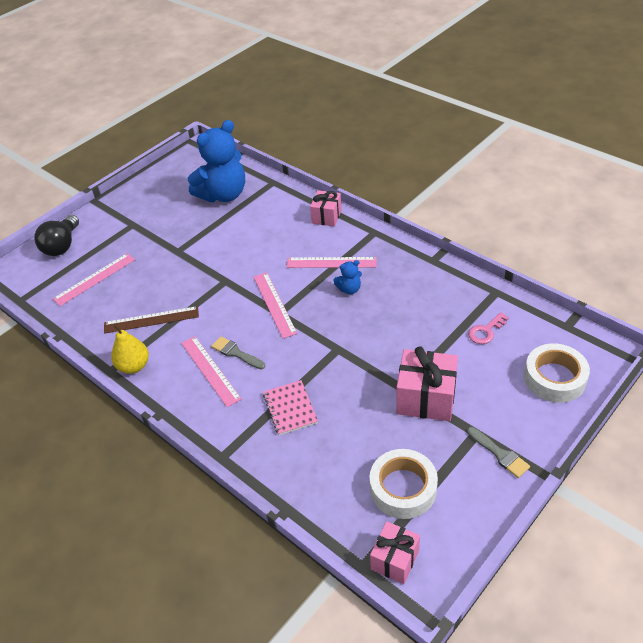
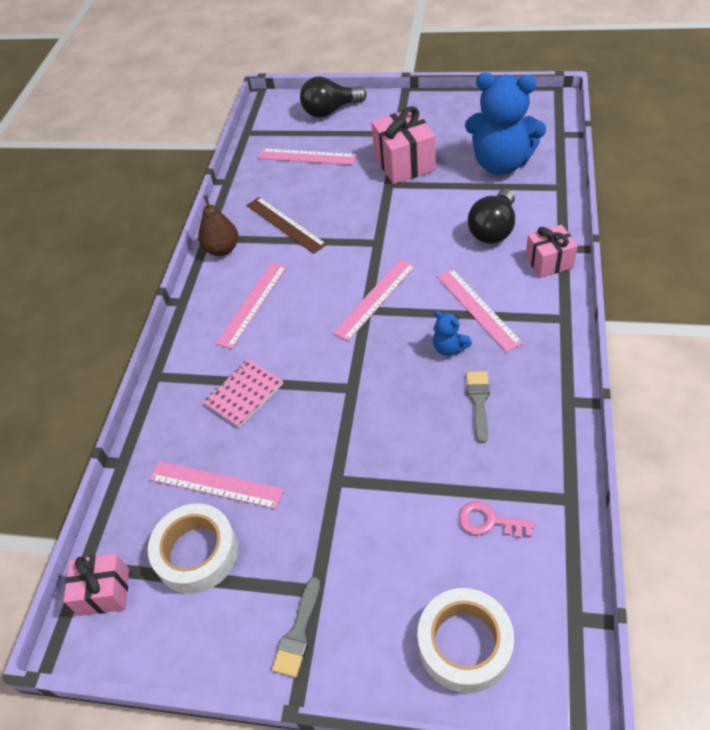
camera: 60 degrees right, 5 degrees up
yellow pear [111,324,149,374] -> brown pear [198,195,238,256]
grey brush [211,336,265,369] -> grey brush moved to [466,371,490,443]
pink gift [396,346,458,421] -> pink gift moved to [371,106,436,184]
none -> pink ruler [149,461,284,509]
none -> black light bulb [468,189,515,244]

